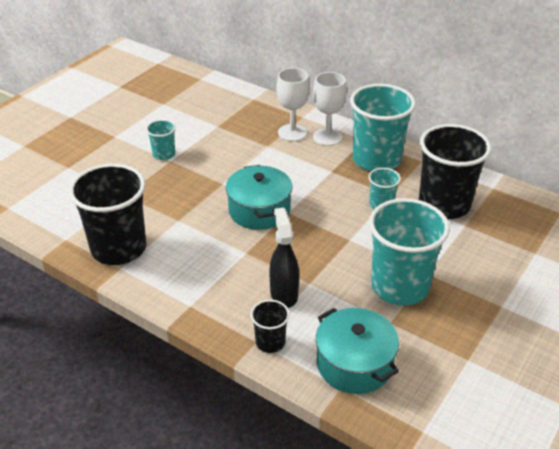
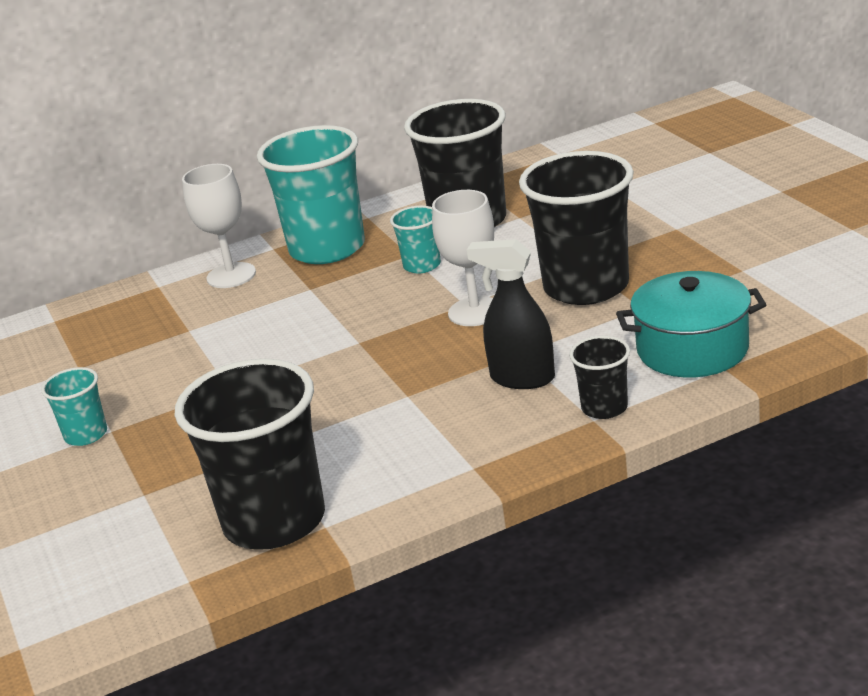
camera: 55 degrees left, 10 degrees down
turquoise pot [226,165,293,230] -> none
white goblet [276,68,310,141] -> white goblet moved to [432,190,494,326]
turquoise cup [369,198,450,306] -> black cup [519,151,634,305]

